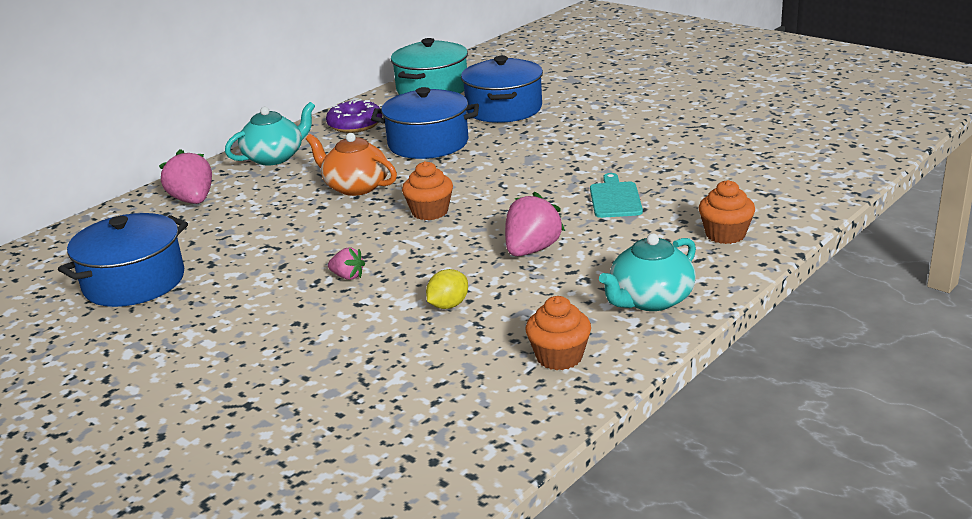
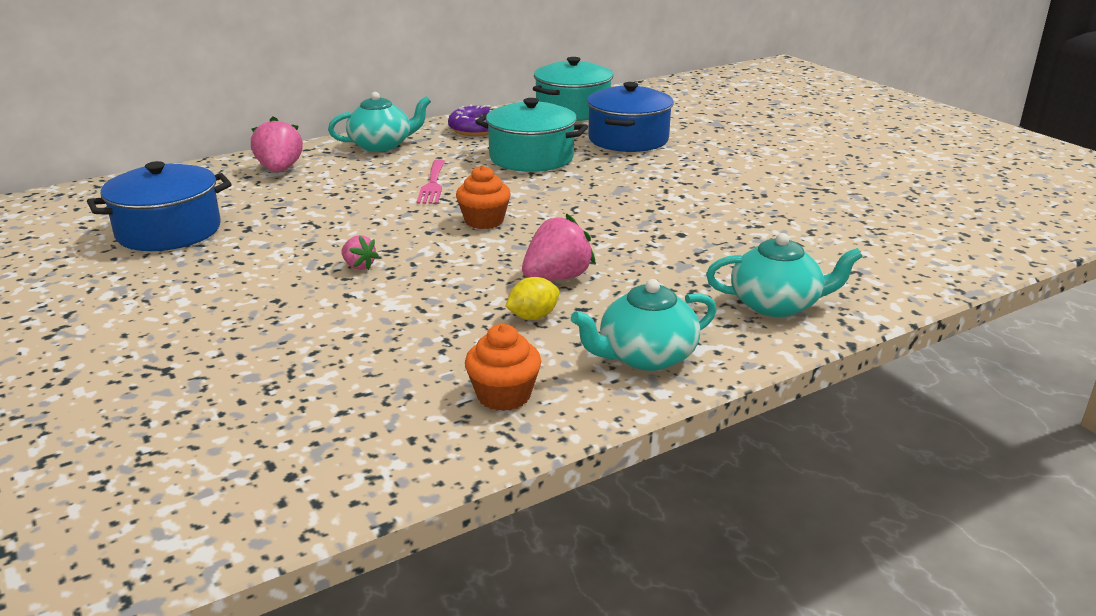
camera: 15 degrees right, 0 degrees up
orange teapot [306,133,397,196] -> pink fork [417,159,445,204]
blue pot [371,87,479,159] -> turquoise pot [475,98,588,172]
yellow lemon [426,269,468,309] -> yellow lemon moved to [505,277,560,320]
turquoise cutting board [590,173,643,218] -> none
orange cupcake [699,180,755,244] -> turquoise teapot [706,233,863,317]

